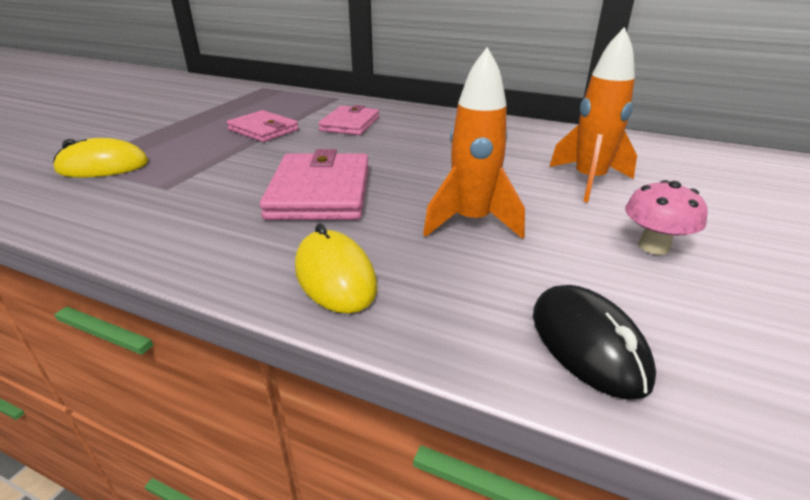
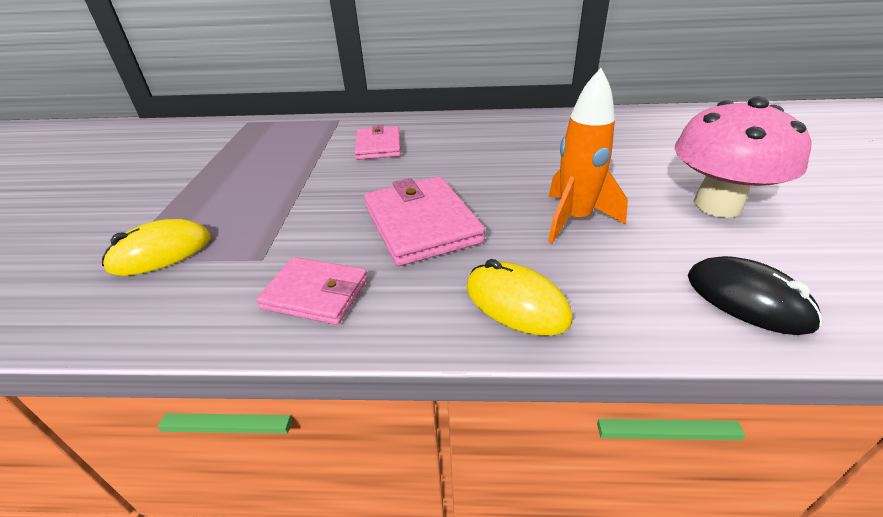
camera: 20 degrees left, 5 degrees up
pink wallet [227,110,299,142] -> pink wallet moved to [256,257,368,325]
orange rocket [549,27,637,202] -> none
pink mushroom [625,180,708,255] -> pink mushroom [675,97,812,218], size x1.89

